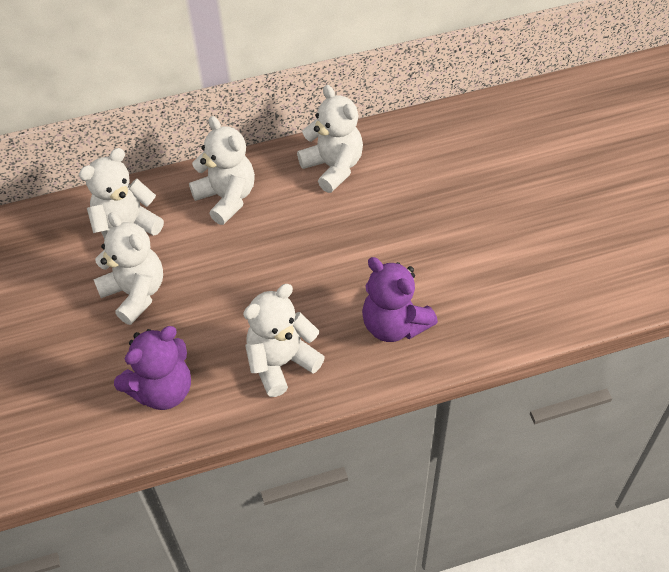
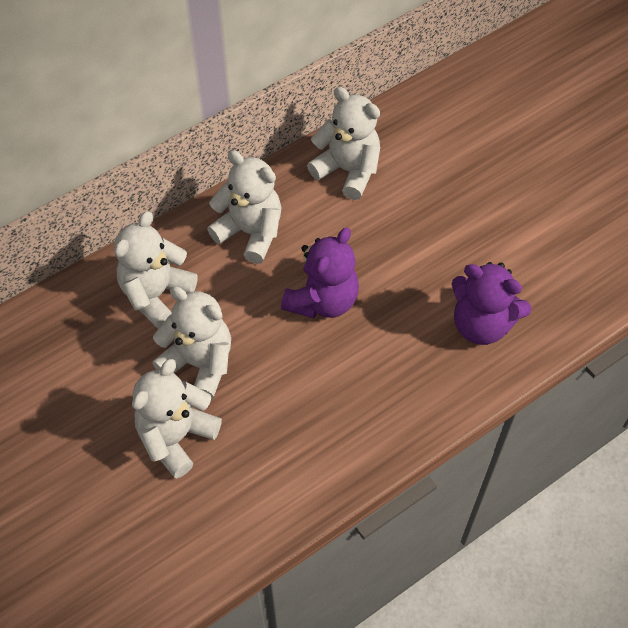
camera: 20 degrees left, 5 degrees up
purple teddy bear [114,326,191,410] -> purple teddy bear moved to [281,228,359,318]
white teddy bear [243,284,325,397] -> white teddy bear moved to [132,359,222,478]

